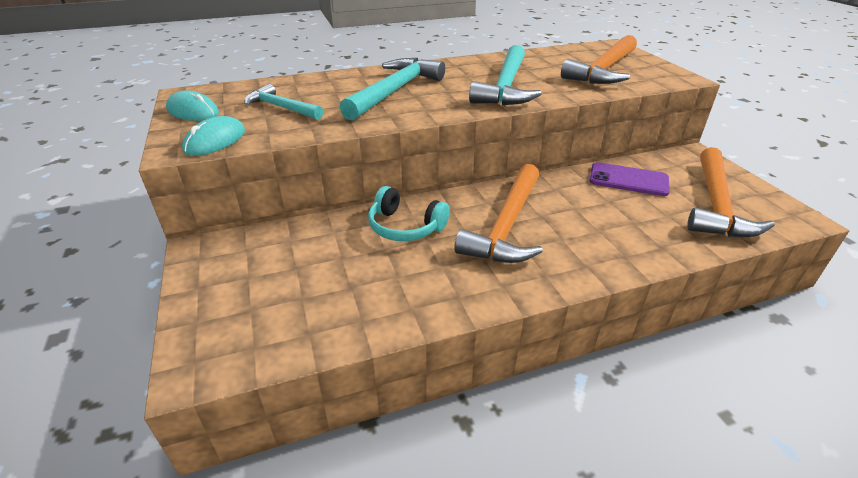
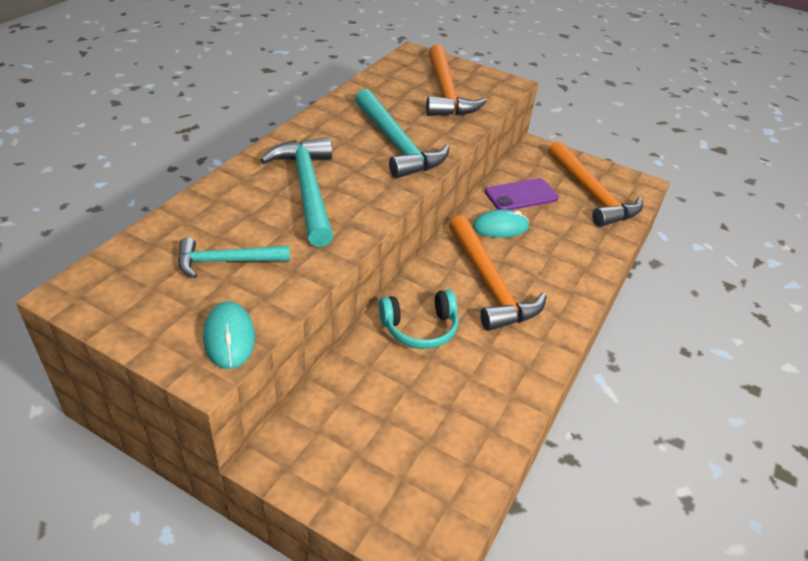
camera: 45 degrees left, 5 degrees up
turquoise mouse [166,91,219,121] -> turquoise mouse moved to [473,209,529,238]

